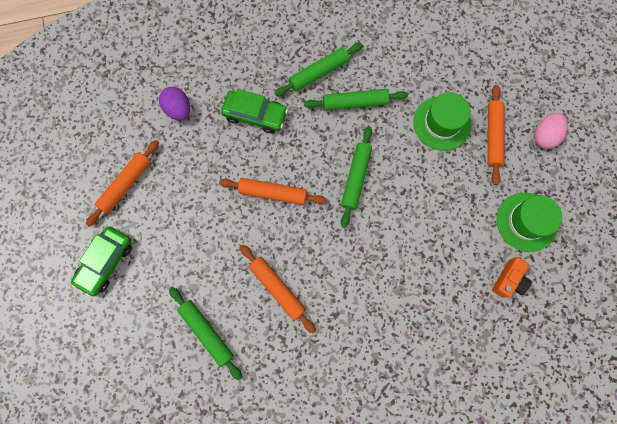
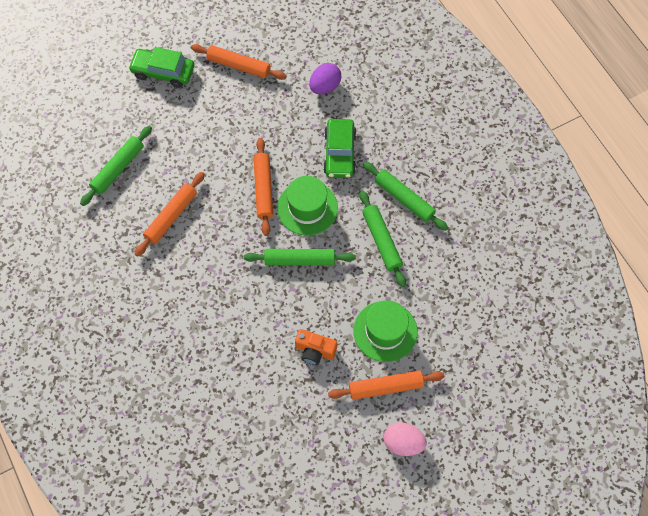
camera: 75 degrees right, 10 degrees down
orange camera [492,257,532,298] -> orange camera moved to [295,329,337,365]
green hat [497,193,562,252] -> green hat moved to [277,176,338,236]

